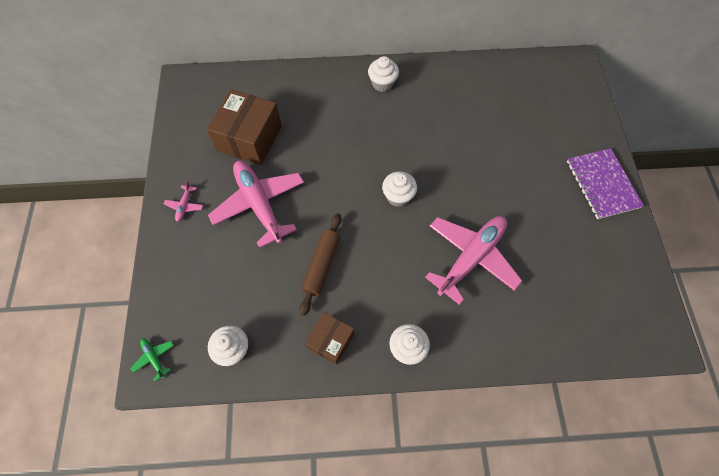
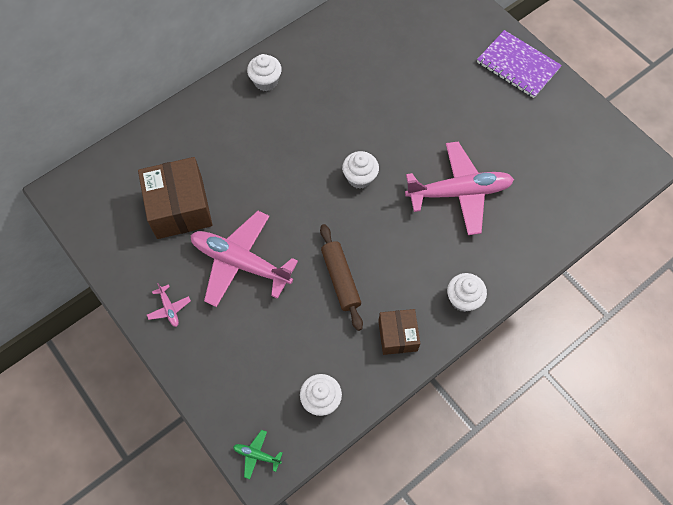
camera: 35 degrees left, 0 degrees up
pink plane [425,216,522,305] -> pink plane turned 75 degrees clockwise [405,142,514,235]

